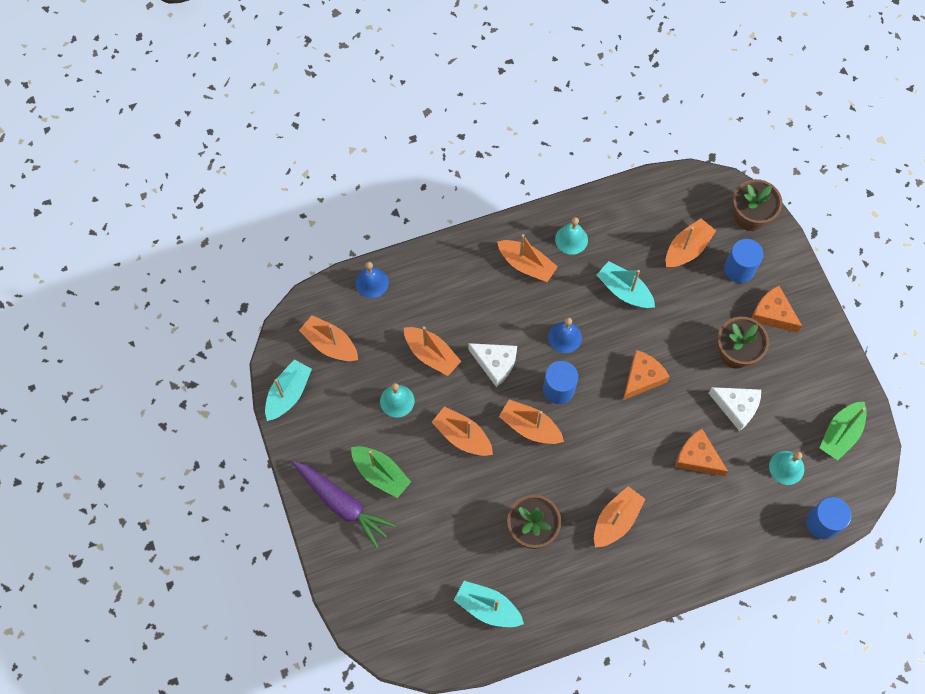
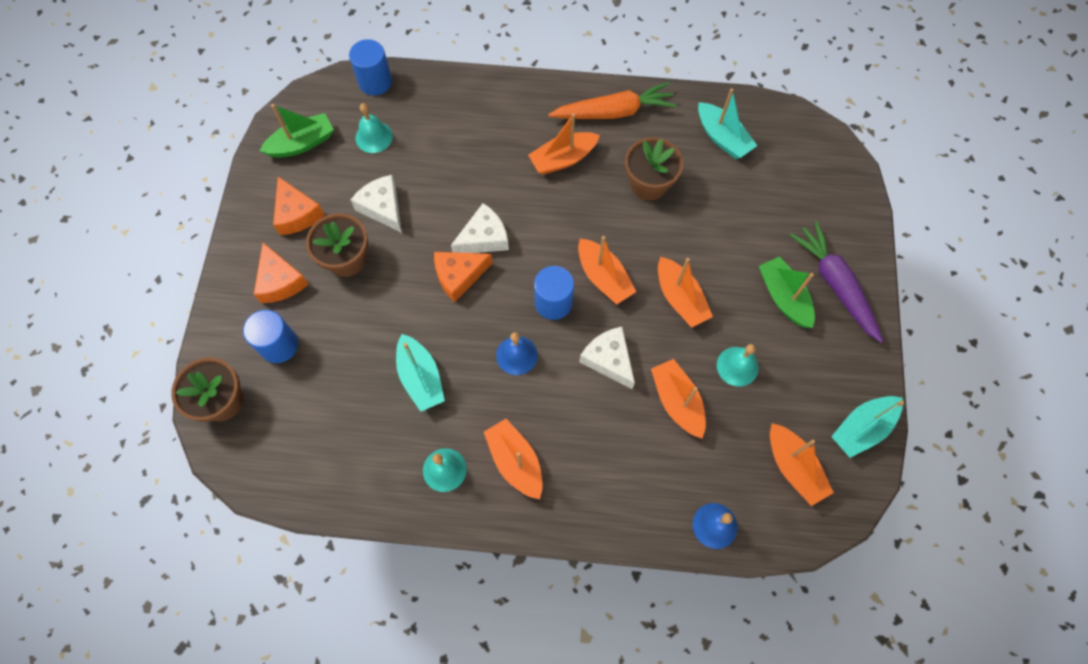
camera: 155 degrees left, 0 degrees up
orange boat [666,219,716,268] -> none
orange cheese [675,429,728,476] -> orange cheese moved to [273,177,325,235]
none -> white cheese [451,203,509,253]
none -> orange carrot [548,82,677,119]

